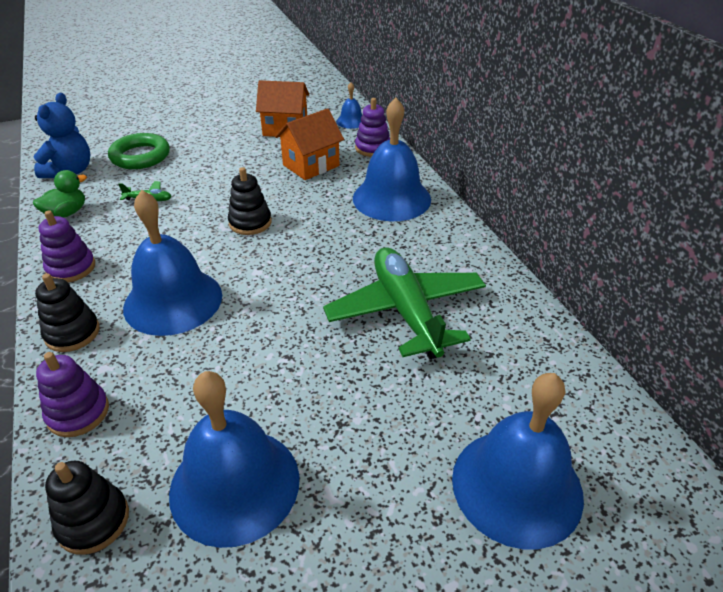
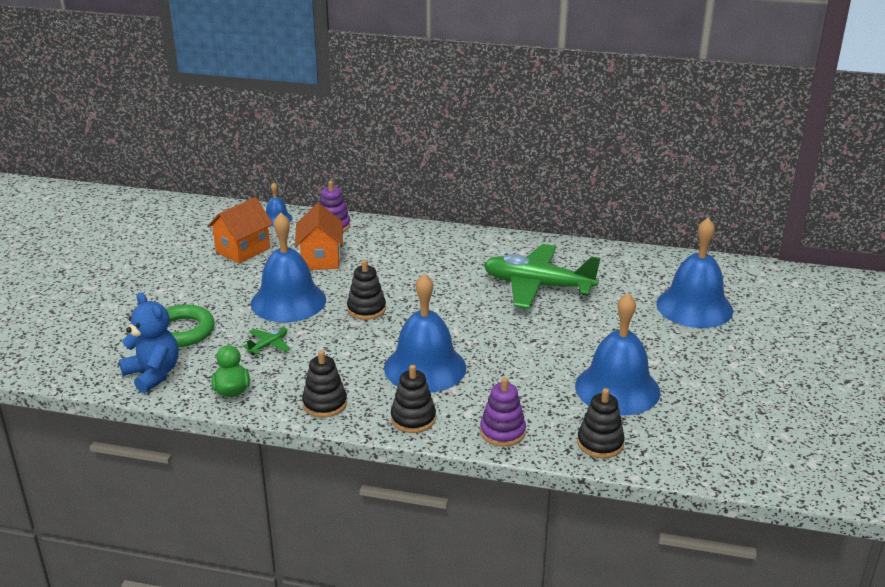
camera: 55 degrees left, 10 degrees down
purple stacking toy [38,210,95,283] -> black stacking toy [302,350,347,417]
blue bell [353,98,431,221] -> blue bell moved to [251,213,326,322]

